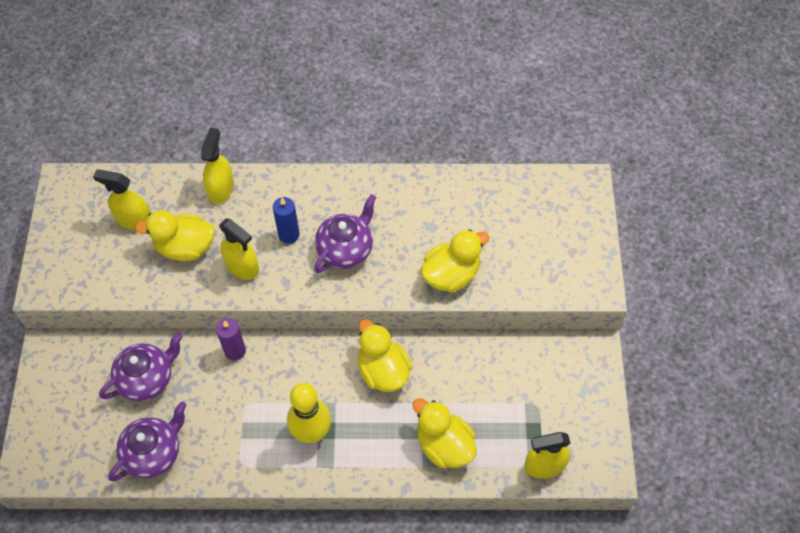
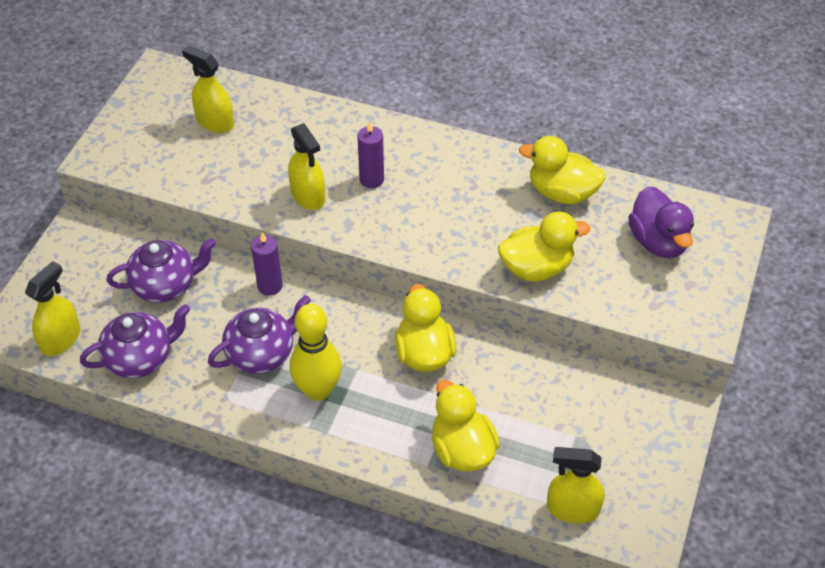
camera: 20 degrees right, 10 degrees down
yellow duck [135,210,215,261] -> yellow duck moved to [519,136,606,204]
yellow spray bottle [201,128,234,204] -> yellow spray bottle moved to [25,261,80,356]
blue candle [273,197,300,244] -> purple candle [357,121,384,188]
purple teapot [314,194,376,273] -> purple teapot moved to [208,295,311,374]
none -> purple duck [628,186,694,258]

